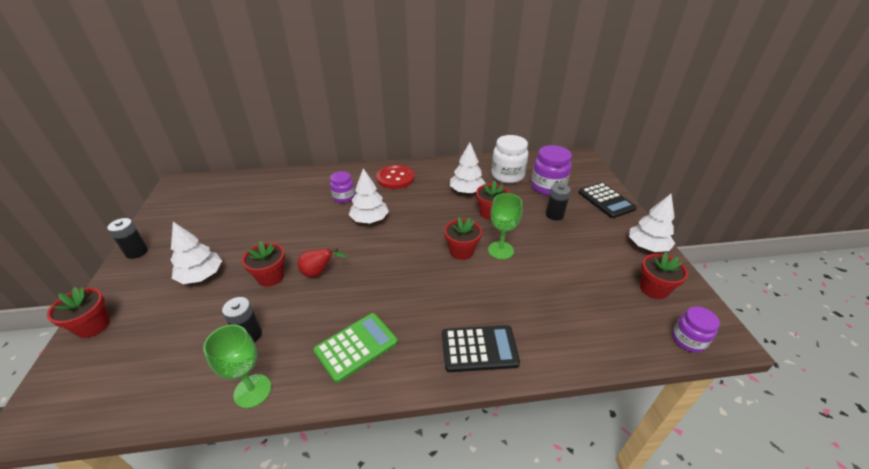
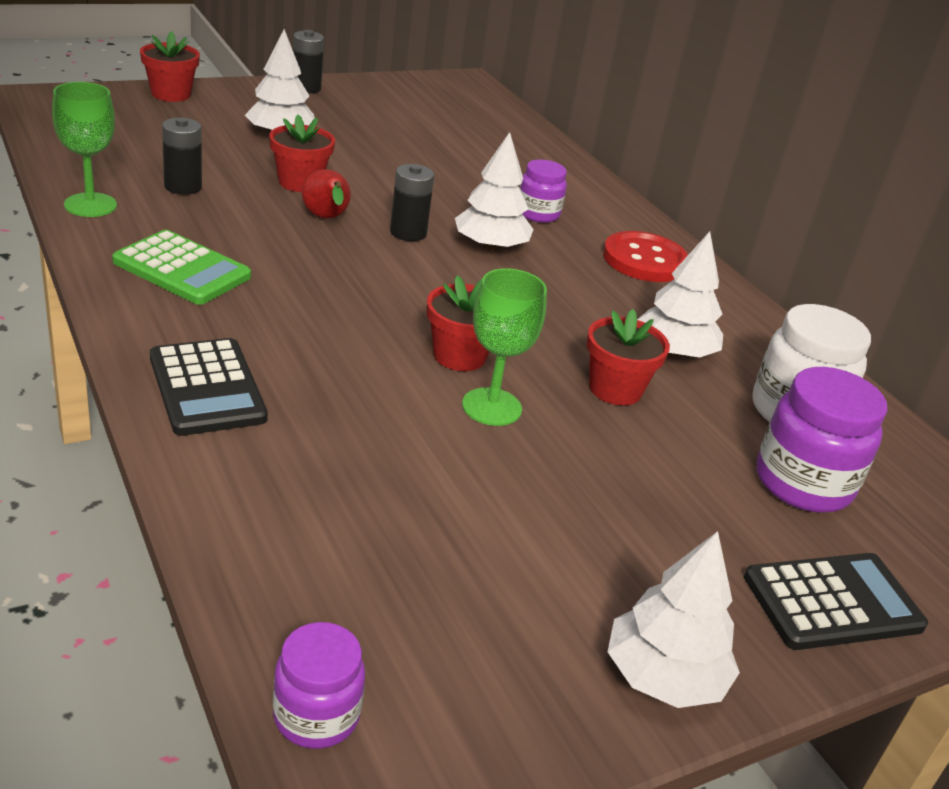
camera: 65 degrees right, 5 degrees down
black battery [546,183,571,220] -> black battery moved to [390,164,434,241]
black calculator [578,182,637,218] -> black calculator turned 150 degrees counterclockwise [744,553,928,650]
red flower pot [640,252,688,299] -> none

